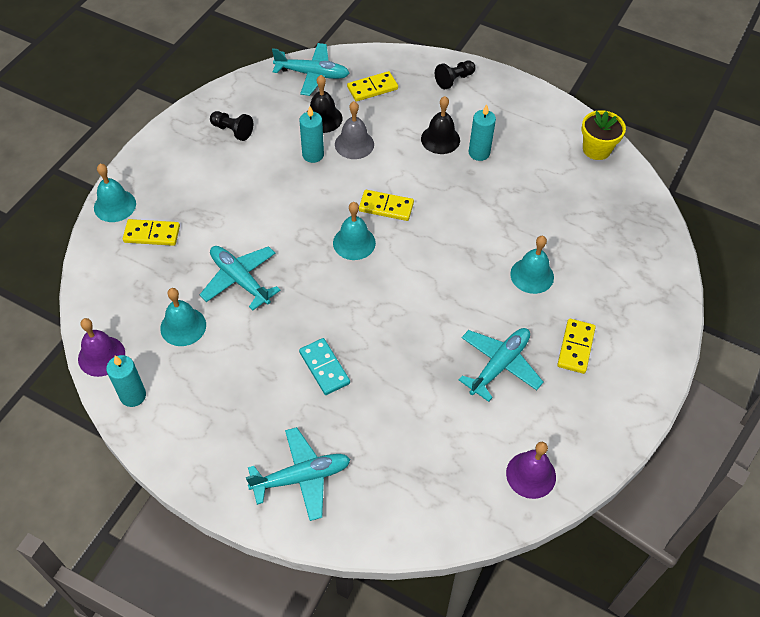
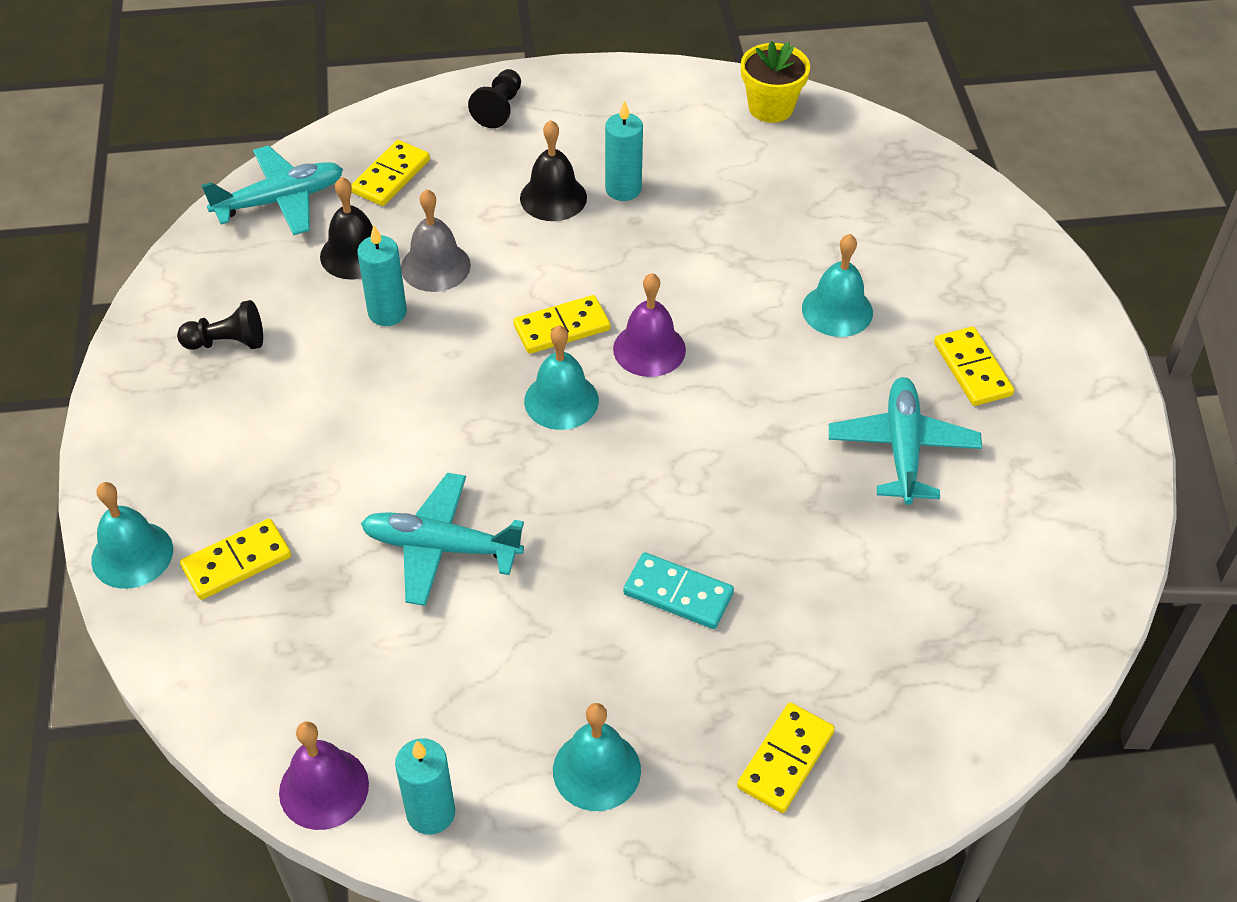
camera: 35 degrees left, 5 degrees down
turquoise bell [160,288,206,346] -> turquoise bell moved to [553,703,641,811]
turquoise plane [246,427,350,521] -> yellow domino [737,702,835,813]
purple bell [506,442,556,499] -> purple bell moved to [613,273,686,377]

